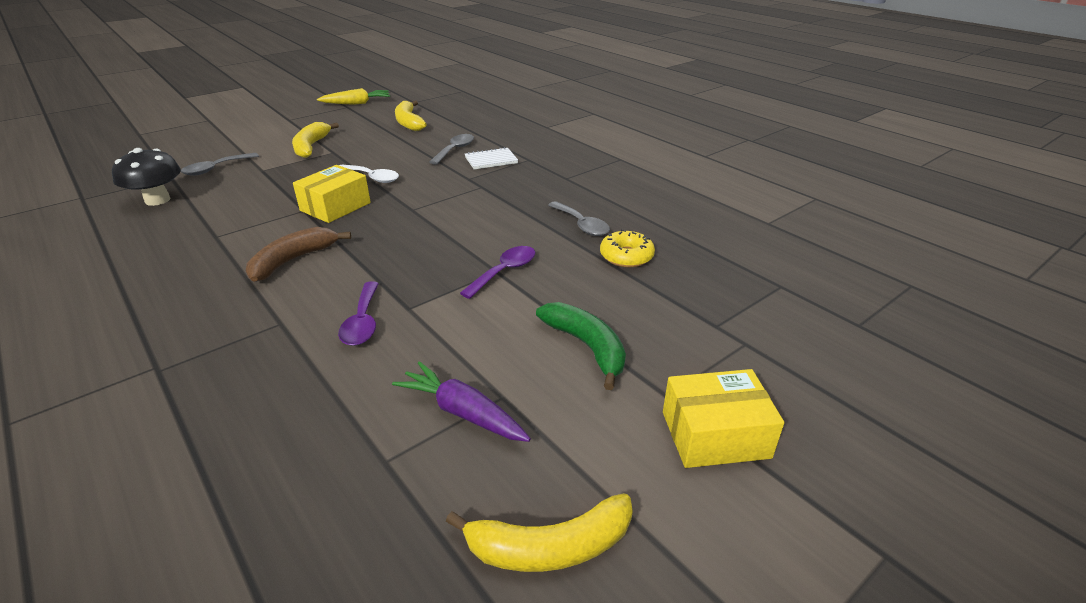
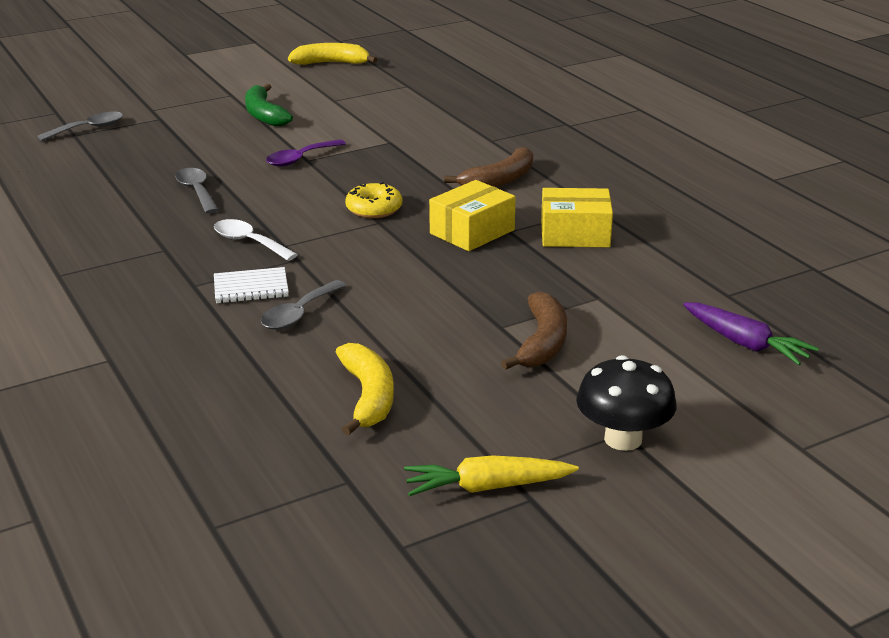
camera: 170 degrees left, 5 degrees down
black mushroom [112,148,181,206] -> black mushroom moved to [576,355,677,451]
grey spoon [181,153,259,176] -> grey spoon moved to [37,112,123,141]
yellow banana [292,122,339,158] -> brown banana [501,292,567,370]
purple spoon [338,281,379,346] -> none
white spoon [339,165,399,183] -> white spoon moved to [214,219,298,261]
purple carrot [392,361,531,442] -> purple carrot moved to [683,303,819,365]
yellow donut [600,230,655,267] -> yellow donut moved to [345,182,402,218]
yellow box [663,369,784,468] -> yellow box moved to [541,188,613,247]

